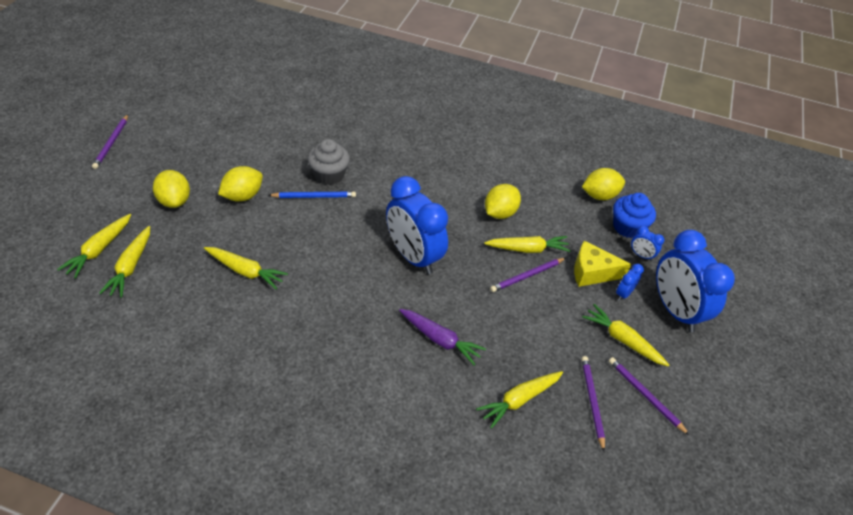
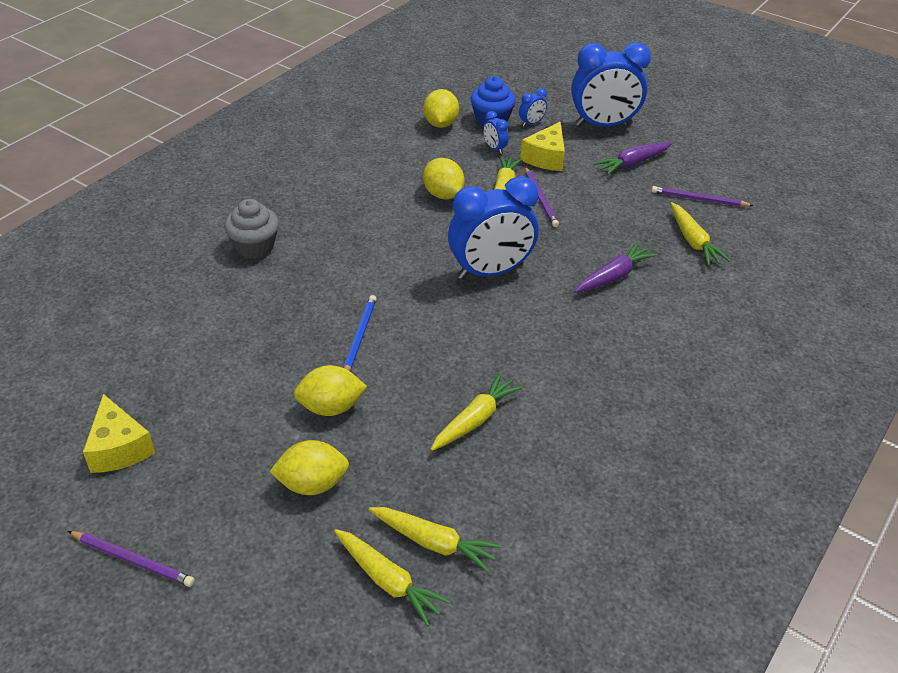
camera: 70 degrees left, 5 degrees down
yellow lemon [218,166,263,201] -> yellow lemon turned 75 degrees counterclockwise [294,365,367,416]
grey cupcake [308,139,350,185] -> grey cupcake moved to [224,199,279,259]
yellow carrot [582,304,669,367] -> purple carrot [594,142,672,175]
purple pencil [609,357,689,435] -> none
blue clock [616,264,644,301] -> blue clock moved to [483,111,509,154]
none -> yellow cheese [83,394,155,473]

